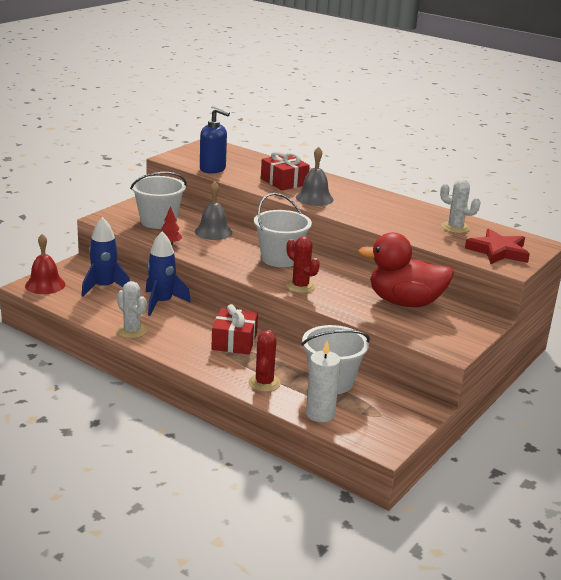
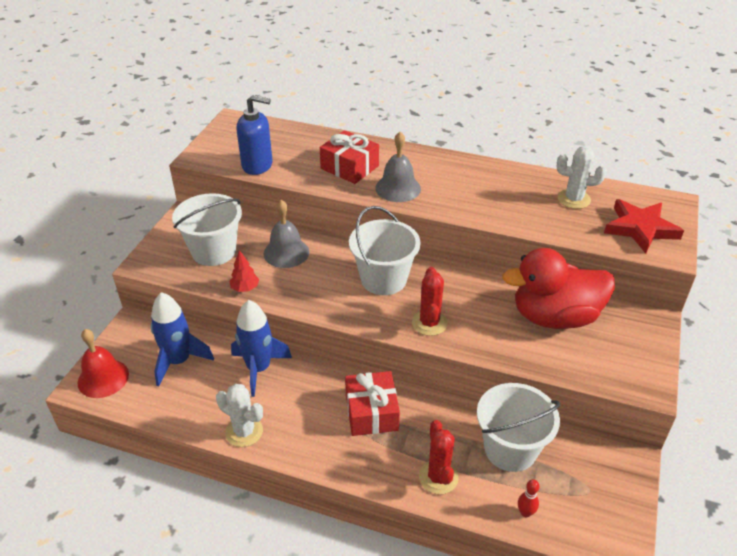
camera: 15 degrees left, 15 degrees up
red cactus [286,236,320,293] -> red cactus turned 60 degrees clockwise [412,267,448,336]
white candle [306,341,340,422] -> red bowling pin [518,479,539,517]

